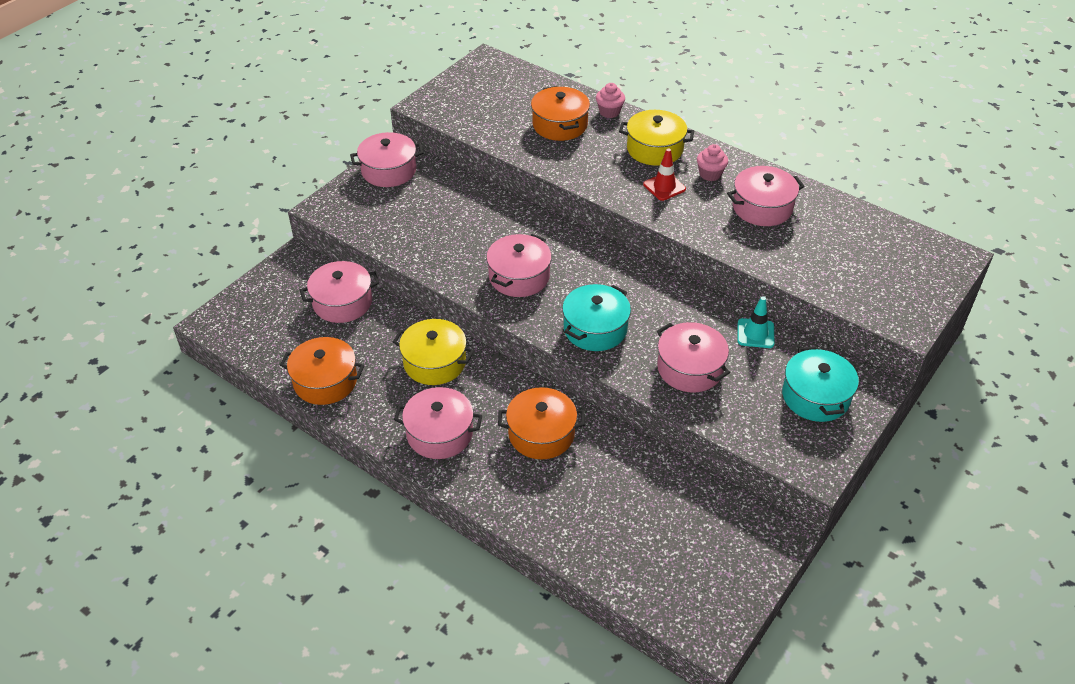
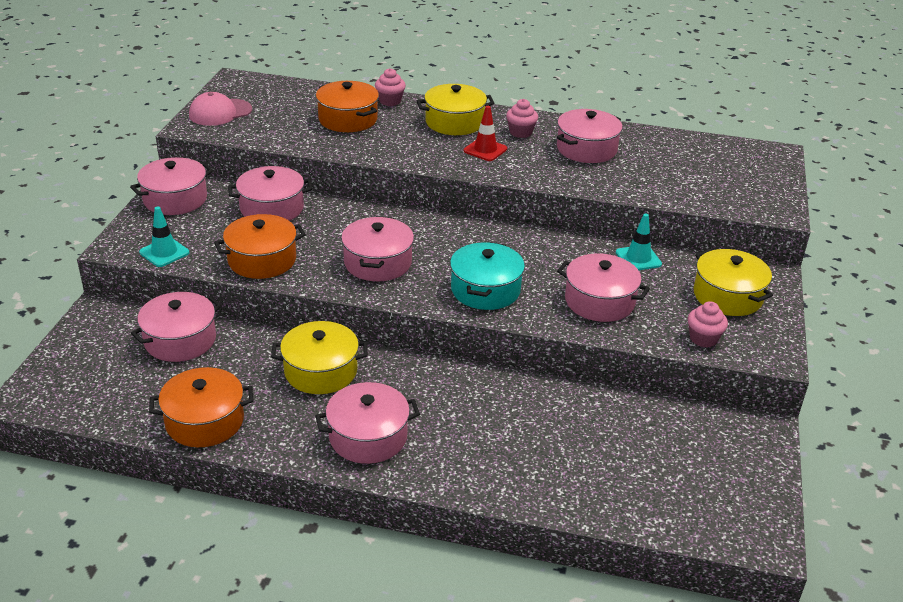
camera: 25 degrees left, 10 degrees down
orange pot [498,387,585,459] -> orange pot moved to [214,214,306,279]
turquoise pot [782,346,859,422] -> yellow pot [694,249,773,316]
none -> turquoise traffic cone [139,206,189,267]
none -> pink cap [189,92,252,126]
none -> pink pot [228,166,313,221]
none -> pink cupcake [688,301,728,348]

